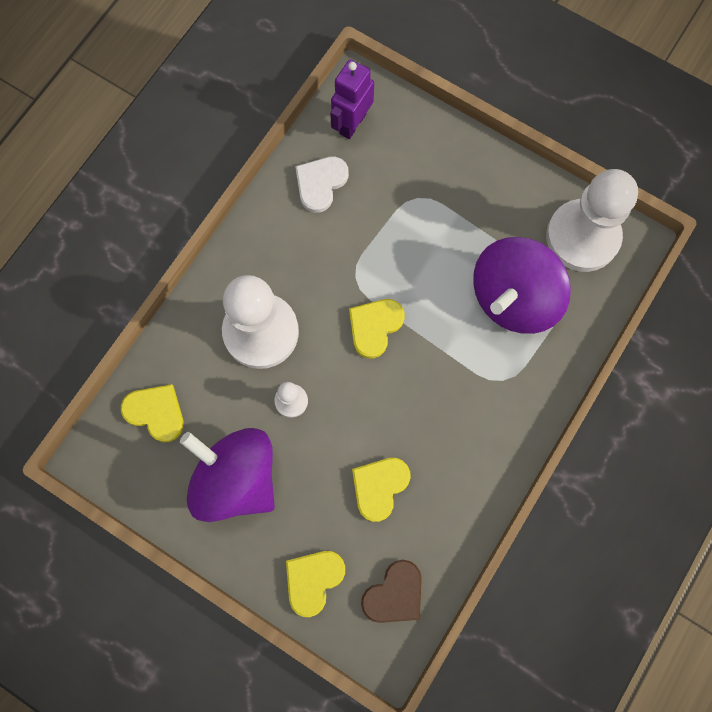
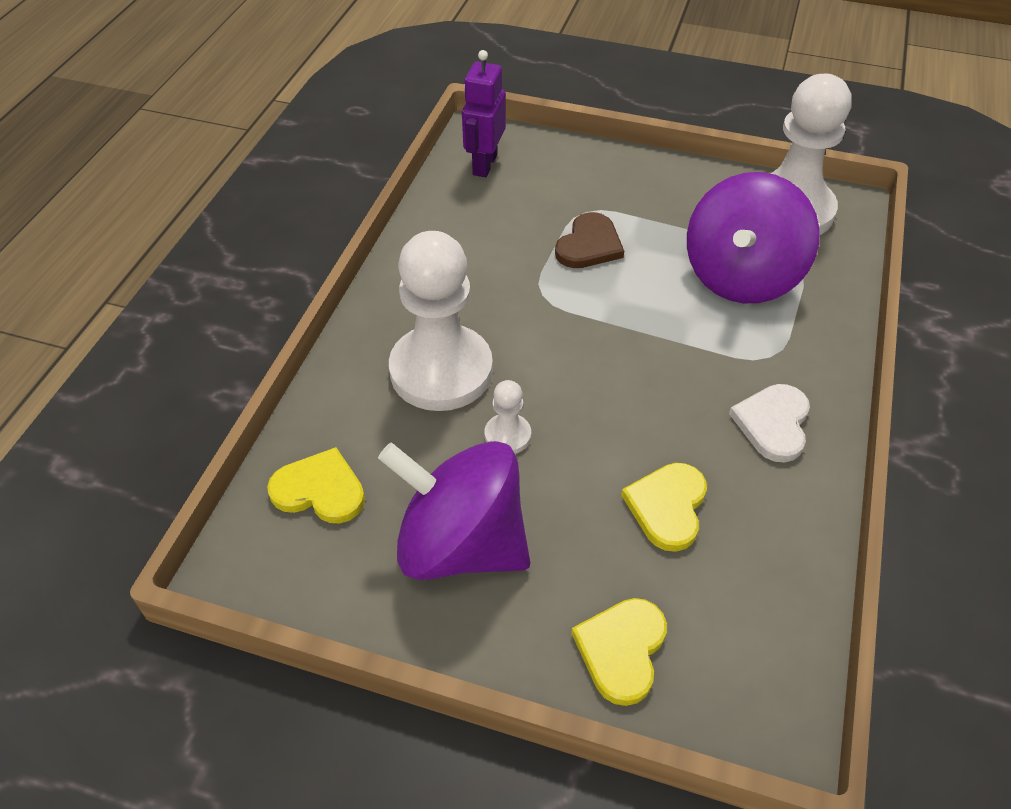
camera: 15 degrees left, 25 degrees down
white heart [295,156,349,213] -> white heart moved to [729,384,810,463]
yellow heart [349,299,405,358] -> none
brown heart [361,560,422,623] -> brown heart moved to [555,212,624,268]

